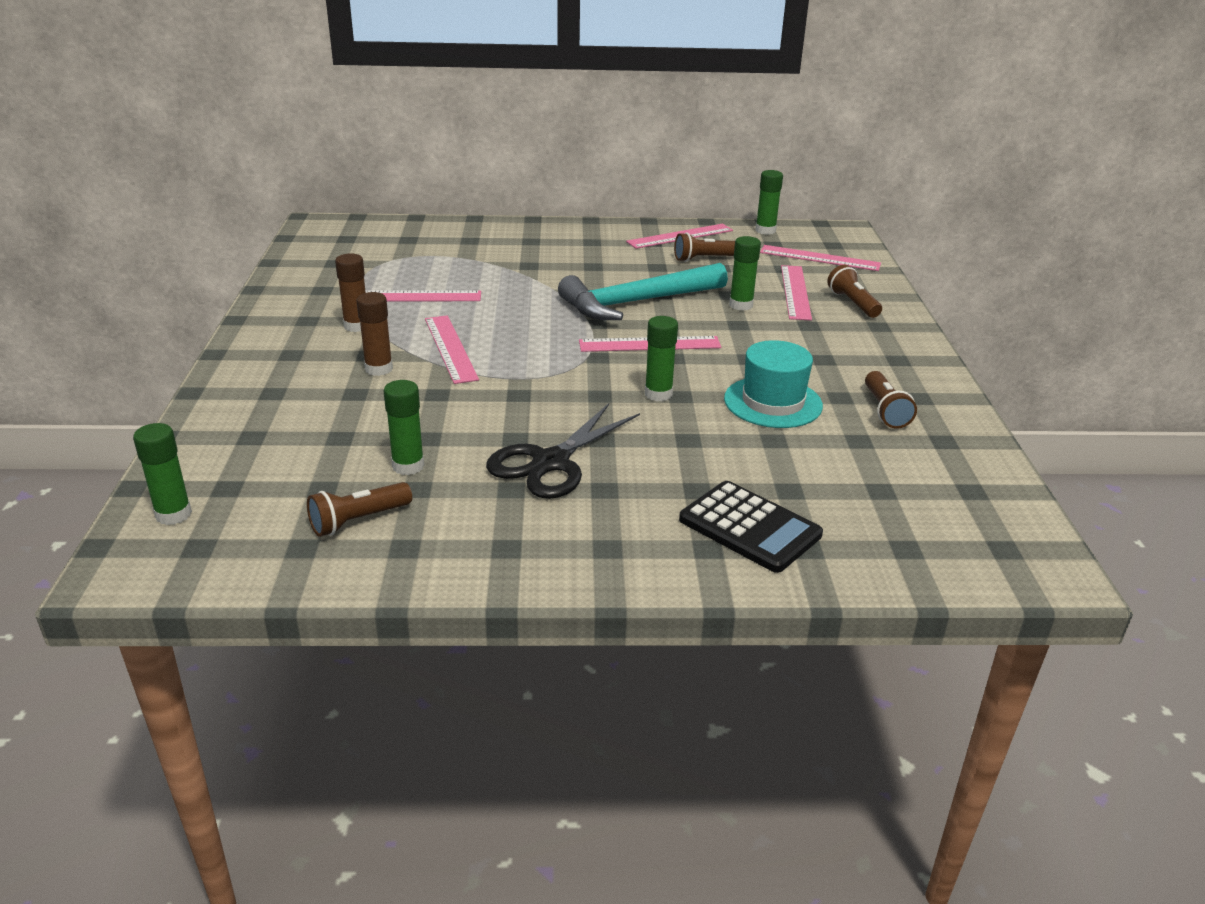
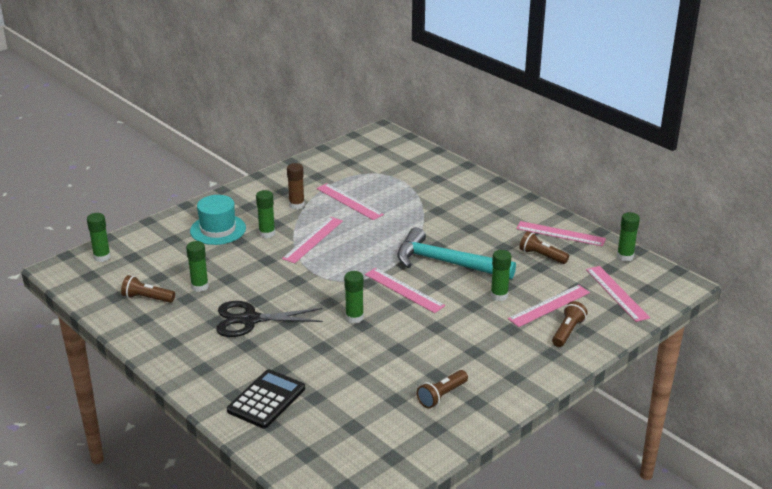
camera: 50 degrees right, 0 degrees up
brown glue stick [357,292,393,376] -> green glue stick [256,190,275,238]
black calculator [679,481,823,573] -> black calculator turned 150 degrees counterclockwise [227,369,305,428]
turquoise hat [724,340,823,428] -> turquoise hat moved to [190,195,246,245]

